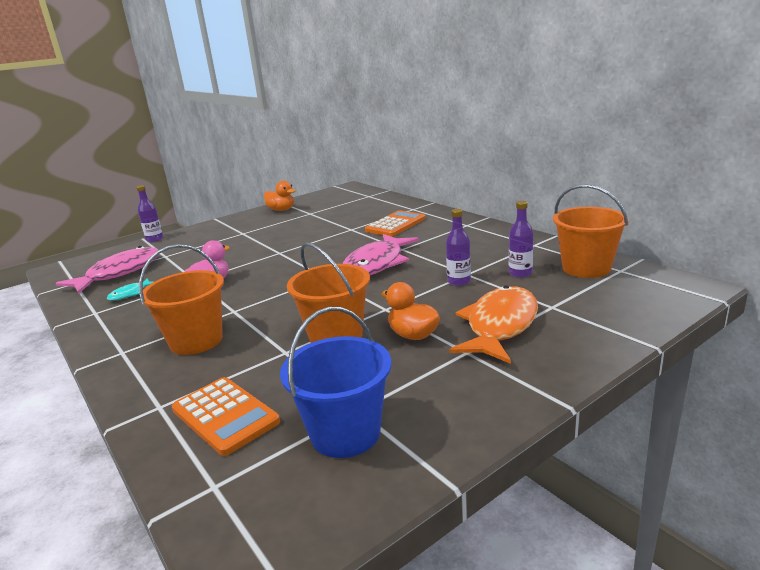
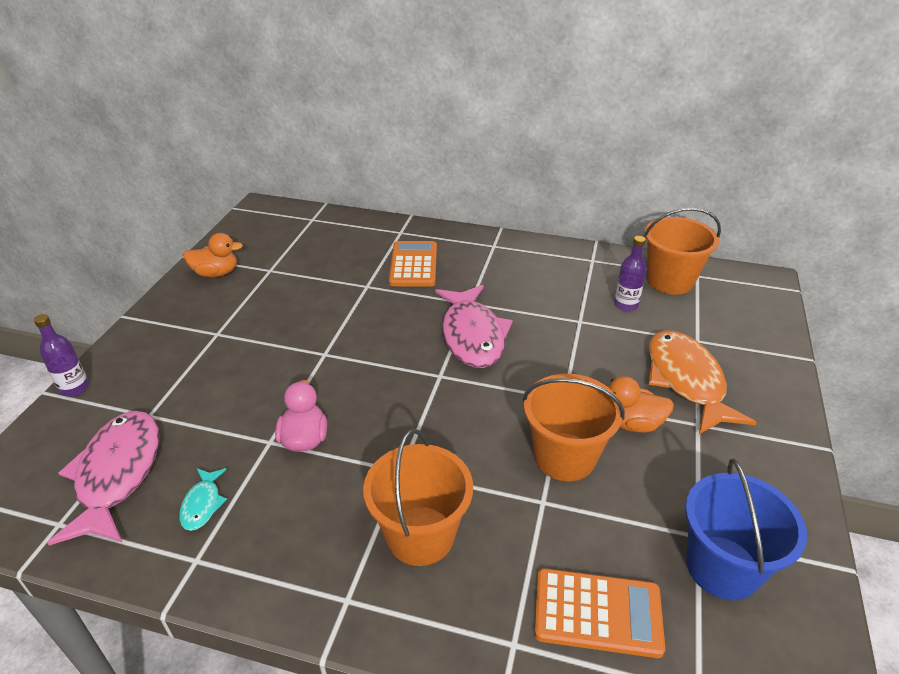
camera: 40 degrees left, 15 degrees up
purple bottle [446,209,471,286] -> none

